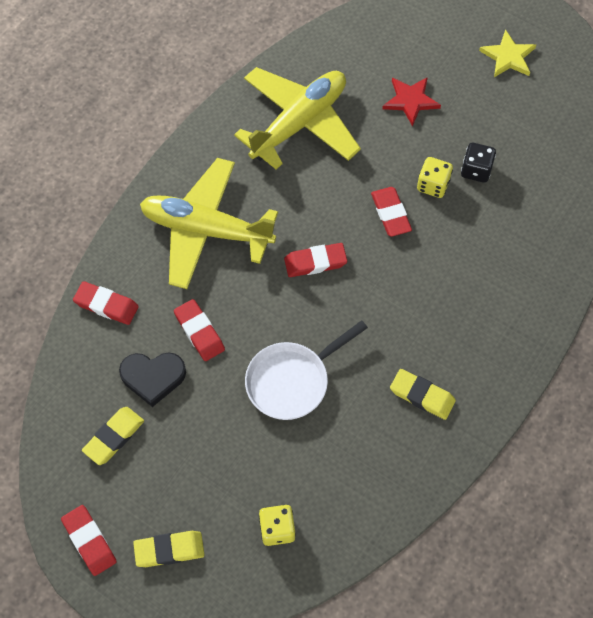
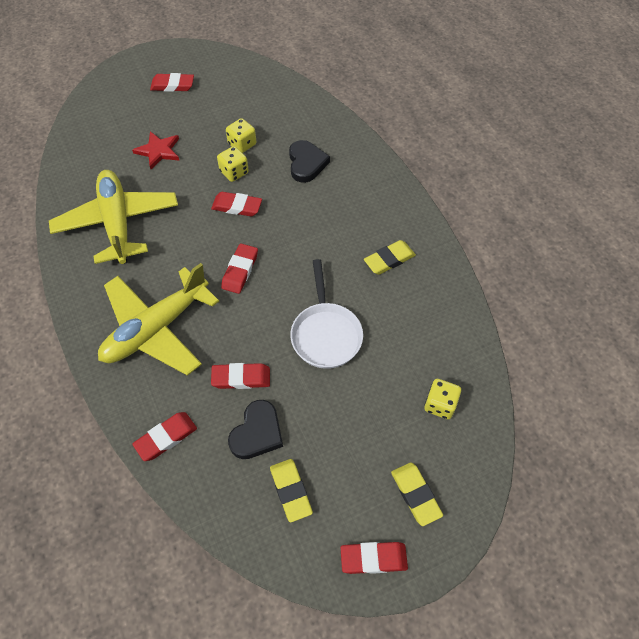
camera: 60 degrees left, 5 degrees down
yellow eraser [133,531,204,567] -> yellow eraser turned 45 degrees counterclockwise [391,463,443,526]
black dice [461,143,496,183] -> yellow dice [226,118,256,153]
yellow star [479,29,536,77] -> red eraser [150,73,194,92]
none -> black heart [289,140,330,183]

